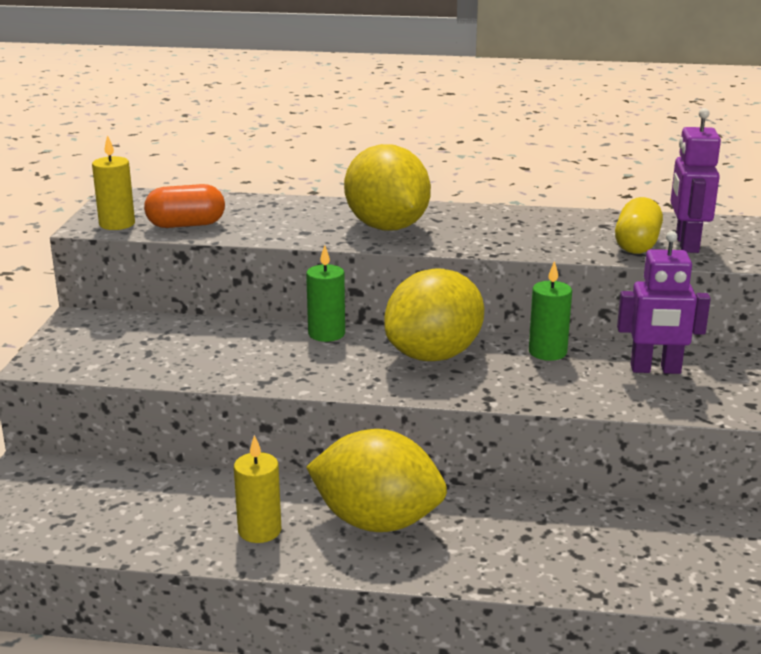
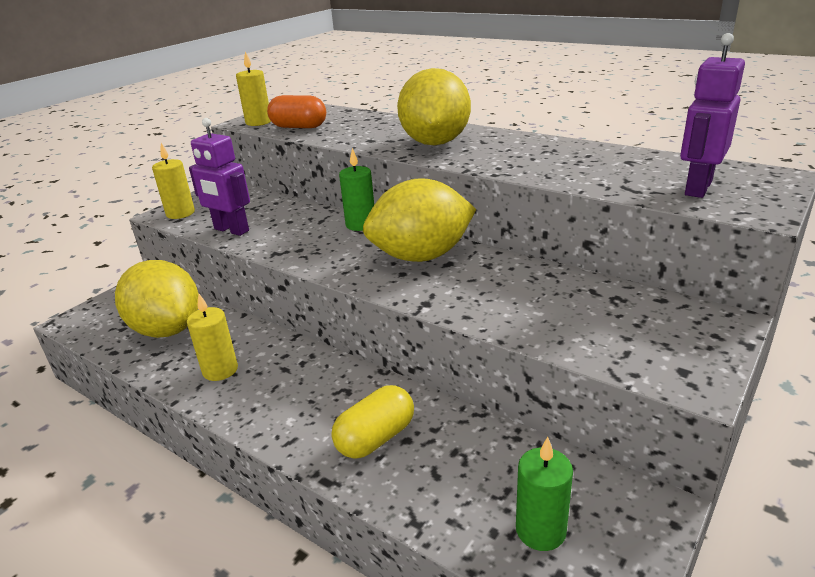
camera: 30 degrees right, 5 degrees up
yellow lemon [306,429,447,532] -> yellow lemon moved to [115,260,198,338]
green candle [529,260,572,361] -> green candle moved to [516,437,573,551]
yellow capsule [615,197,663,254] -> yellow capsule moved to [332,385,414,459]
purple robot [617,231,711,374] -> purple robot moved to [189,118,250,236]
none -> yellow candle [152,143,195,219]

